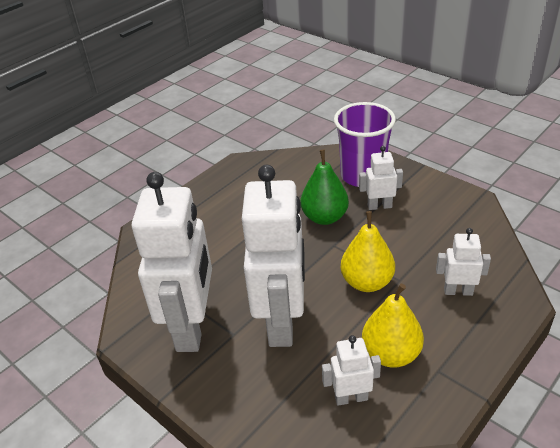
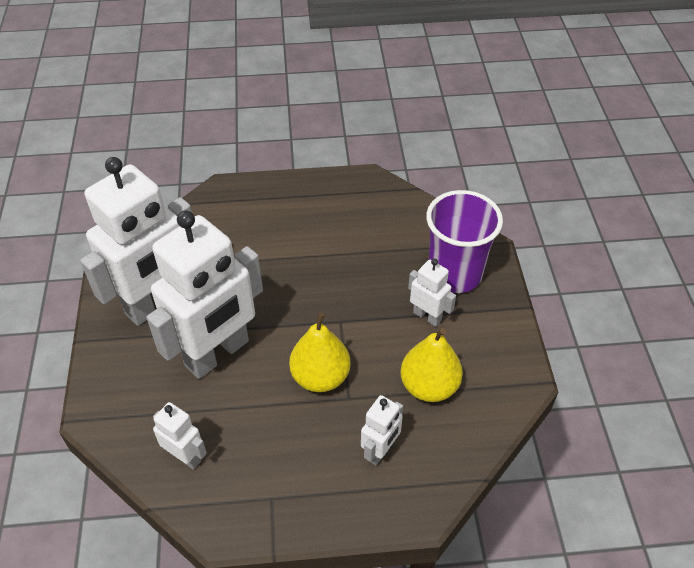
camera: 40 degrees right, 10 degrees up
green pear [301,150,349,225] -> none
yellow pear [362,283,424,368] -> yellow pear moved to [401,328,463,402]
white robot [436,228,491,296] -> white robot turned 75 degrees clockwise [361,395,403,465]

